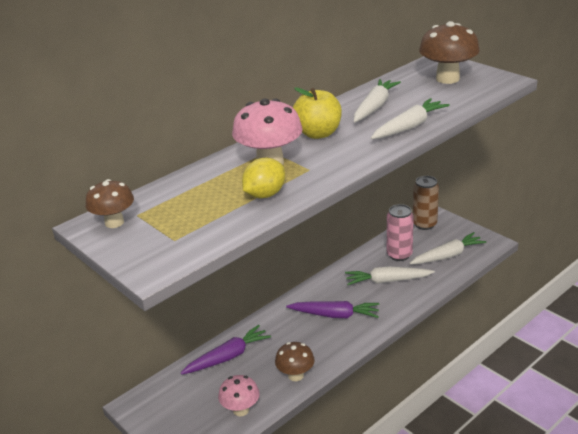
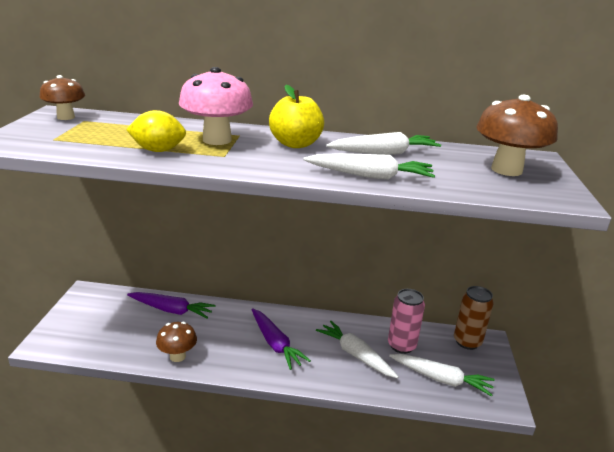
camera: 45 degrees right, 5 degrees down
pink mushroom [218,375,260,416] -> none

